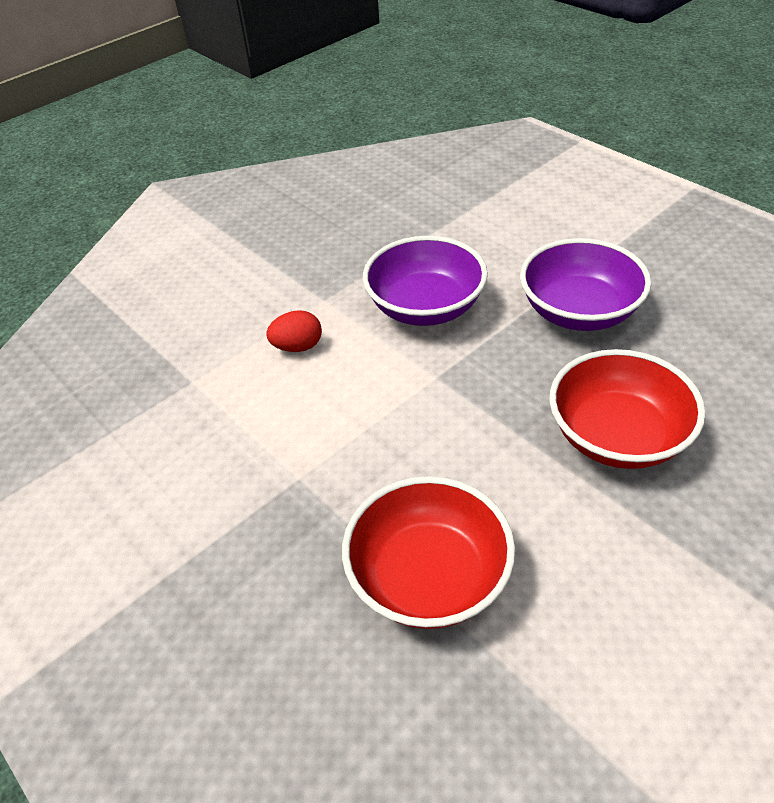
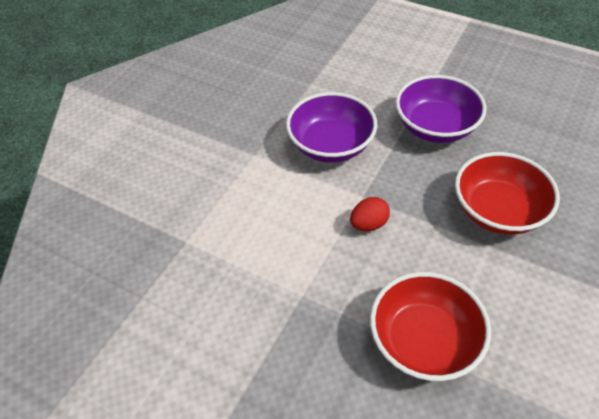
camera: 20 degrees left, 5 degrees up
red egg [266,310,322,352] -> red egg moved to [350,197,390,231]

